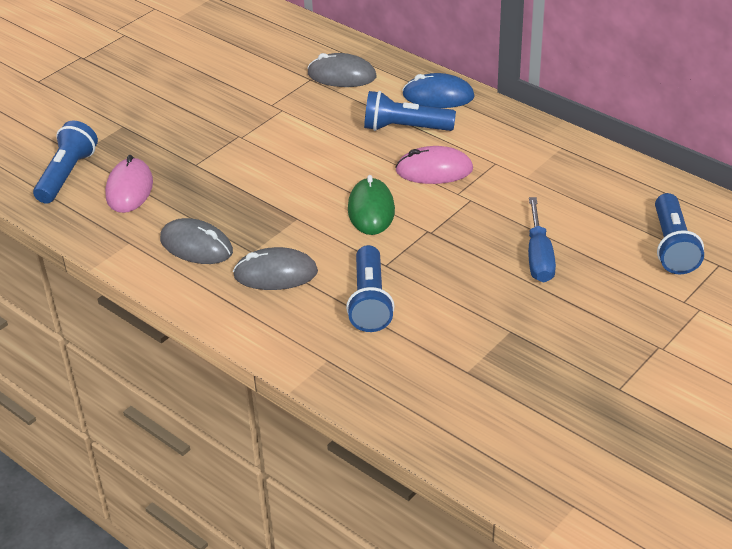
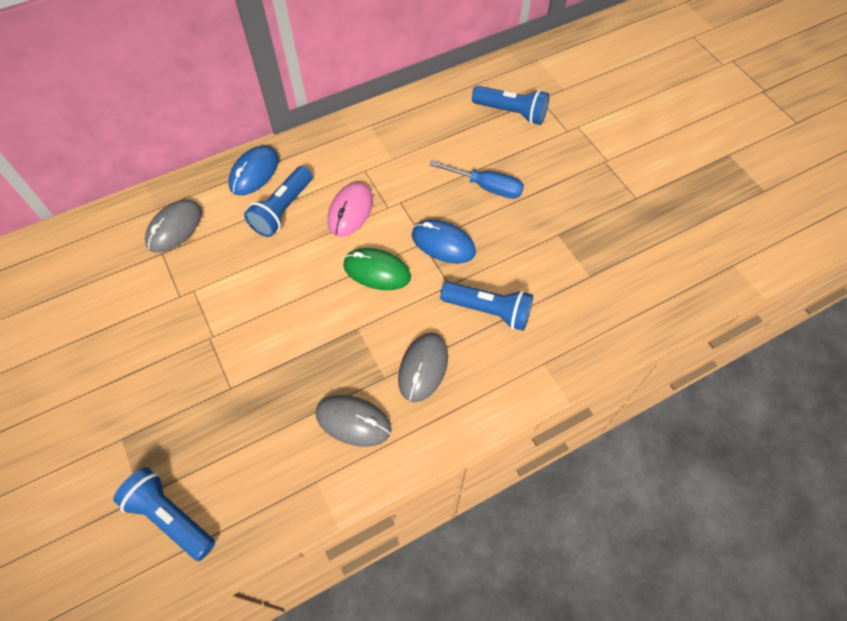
camera: 70 degrees left, 20 degrees up
pink mouse [105,155,153,213] -> none
grey mouse [160,218,233,264] -> grey mouse turned 60 degrees clockwise [315,395,391,447]
none -> blue mouse [412,220,476,263]

